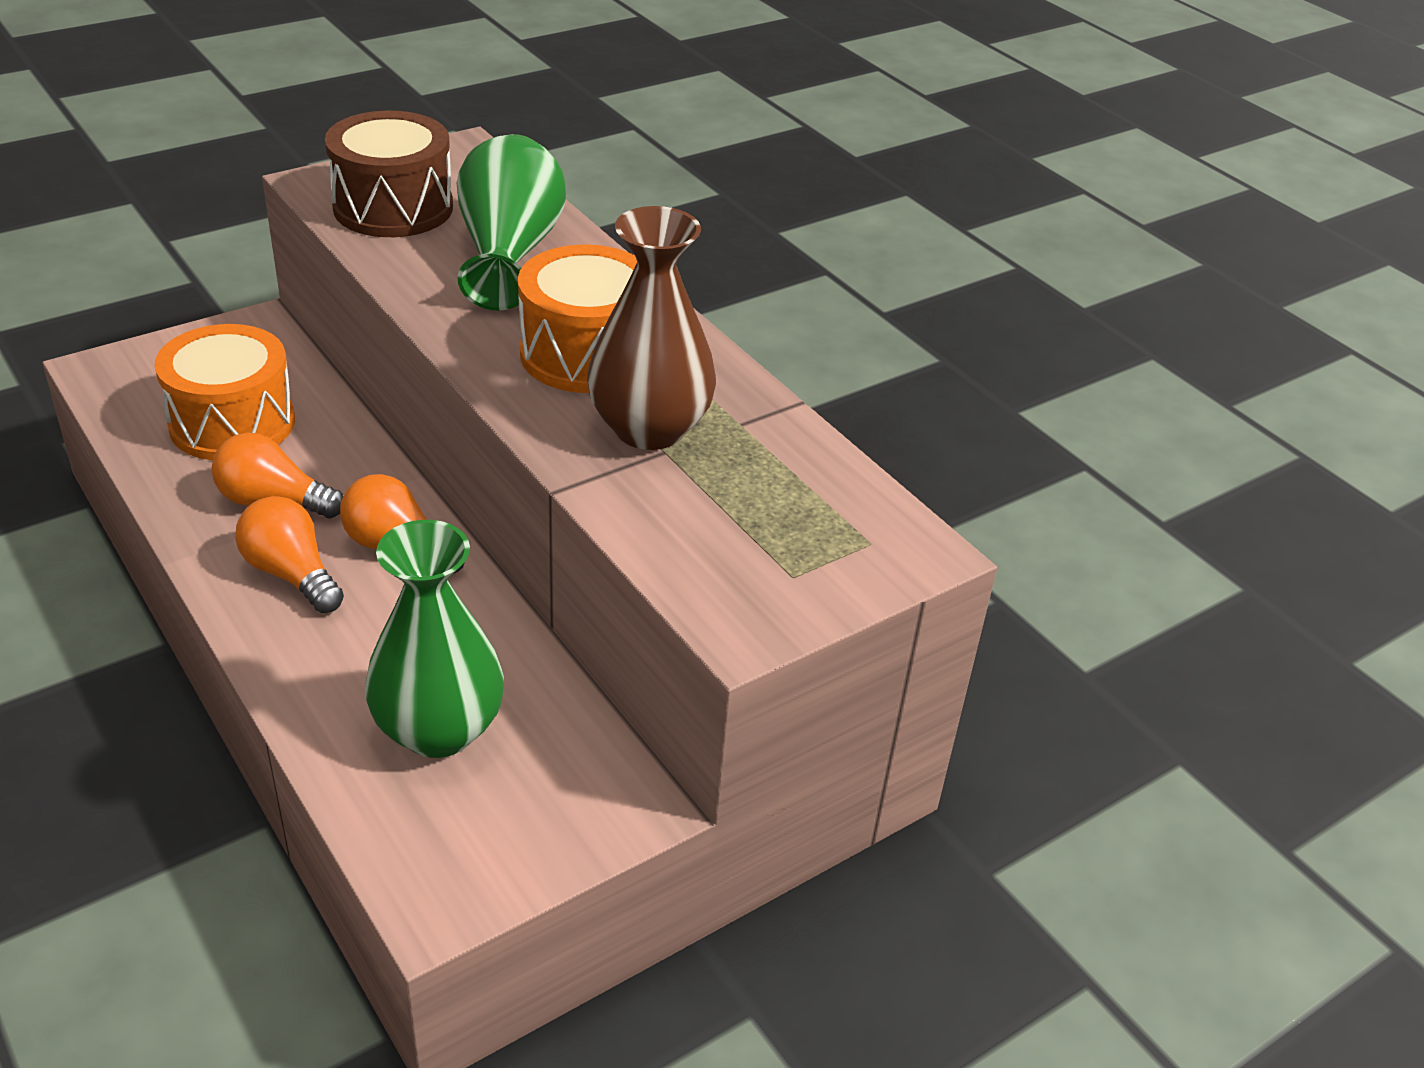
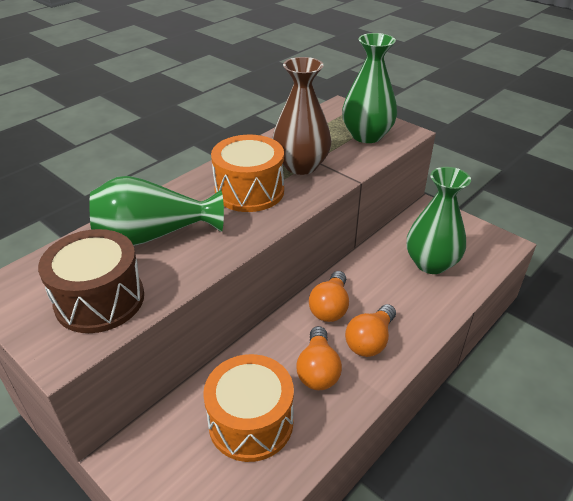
camera: 100 degrees left, 0 degrees up
none -> green vase [342,33,397,143]

